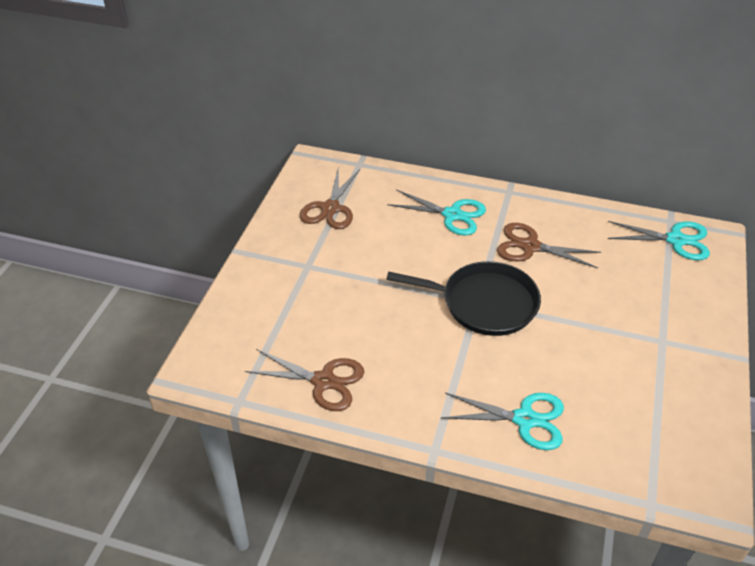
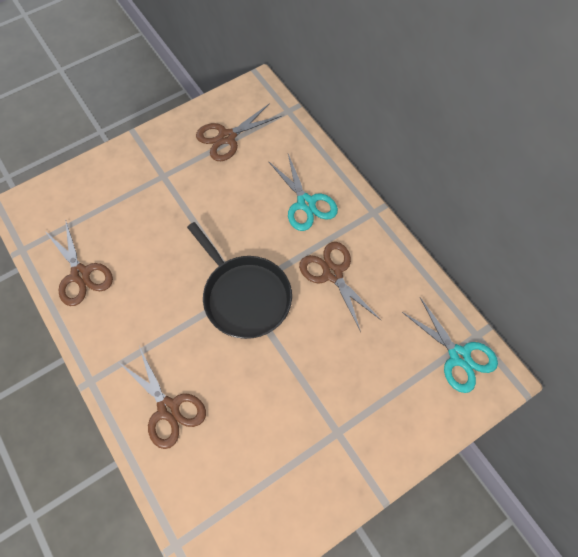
camera: 40 degrees right, 20 degrees up
turquoise scissors [441,393,564,450] -> brown scissors [120,346,206,449]

